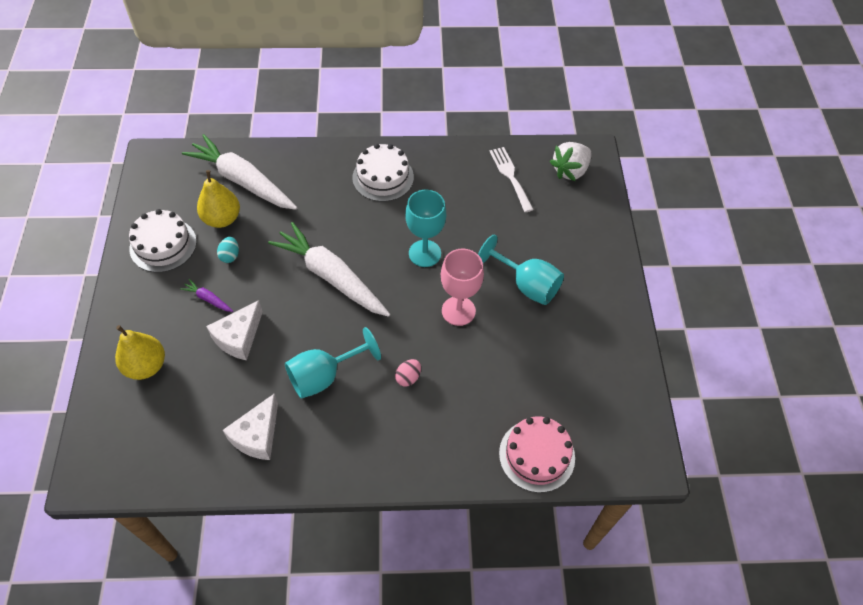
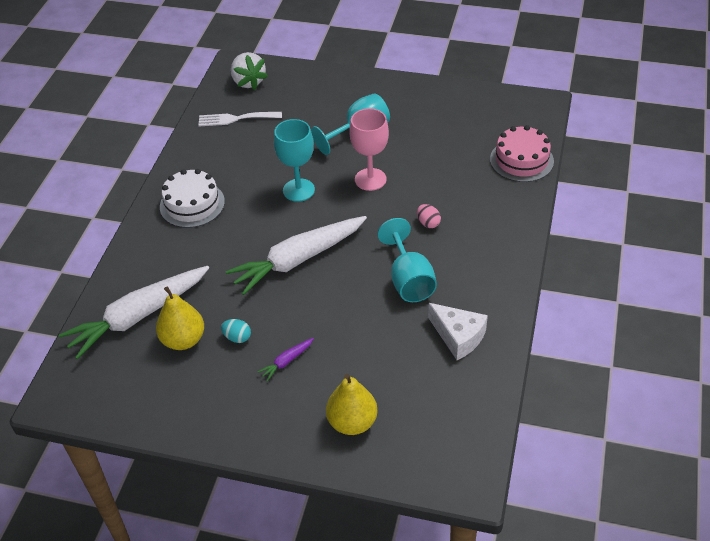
camera: 70 degrees left, 10 degrees down
white cake [129,209,197,272] -> none
white cheese [206,300,263,360] -> none

